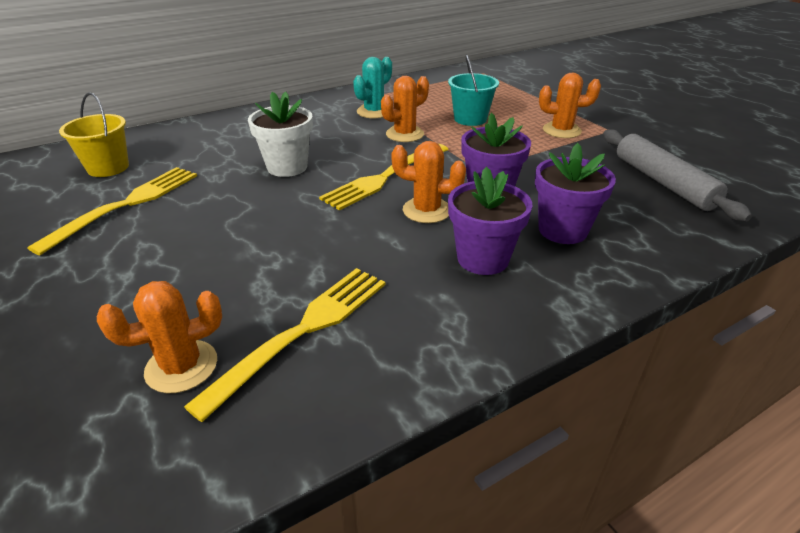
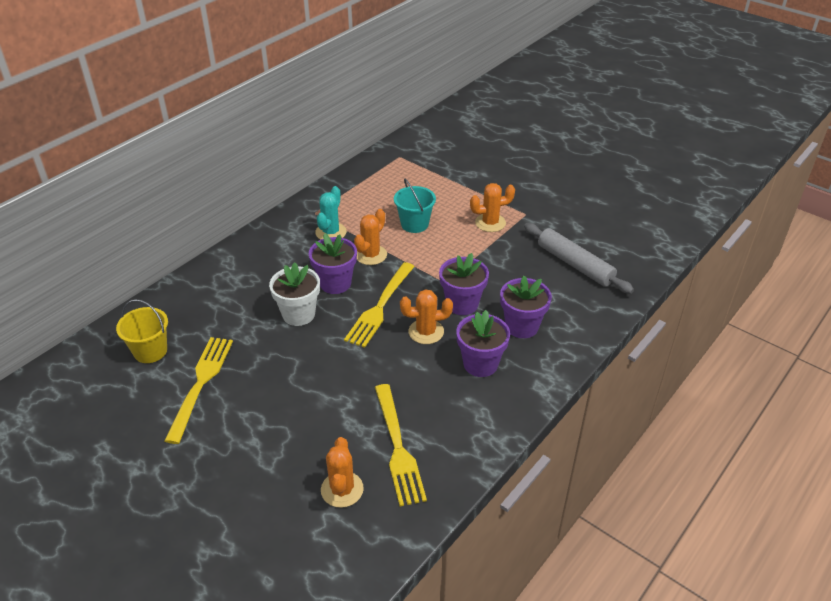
camera: 20 degrees left, 5 degrees up
orange cactus [97,281,222,393] -> orange cactus turned 45 degrees counterclockwise [321,437,364,508]
yellow fork [184,268,385,422] -> yellow fork turned 150 degrees clockwise [375,384,427,506]
none -> purple flower pot [309,233,357,294]

